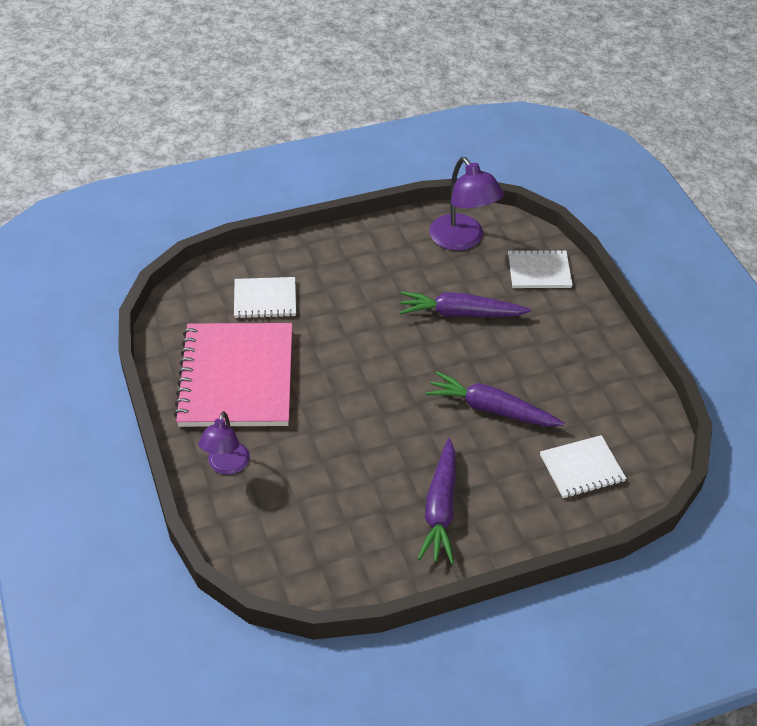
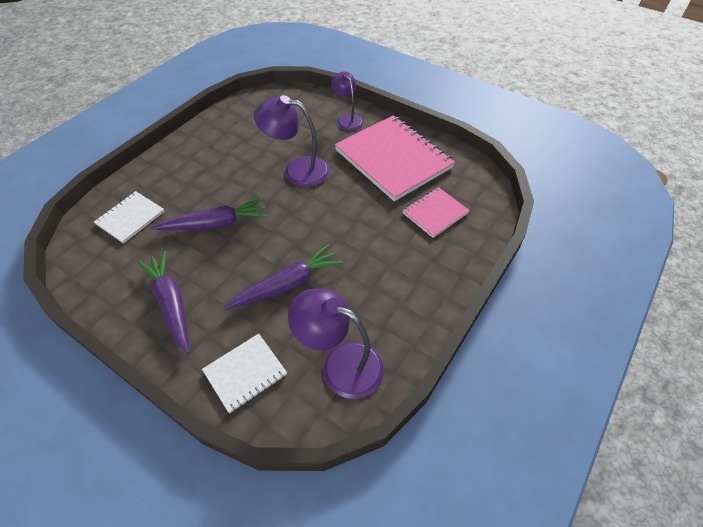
camera: 145 degrees right, 5 degrees up
white notebook [234,277,296,319] -> pink notebook [402,187,470,238]
purple carrot [417,438,456,564] -> purple carrot moved to [138,251,190,354]
none -> purple lamp [254,95,330,187]

